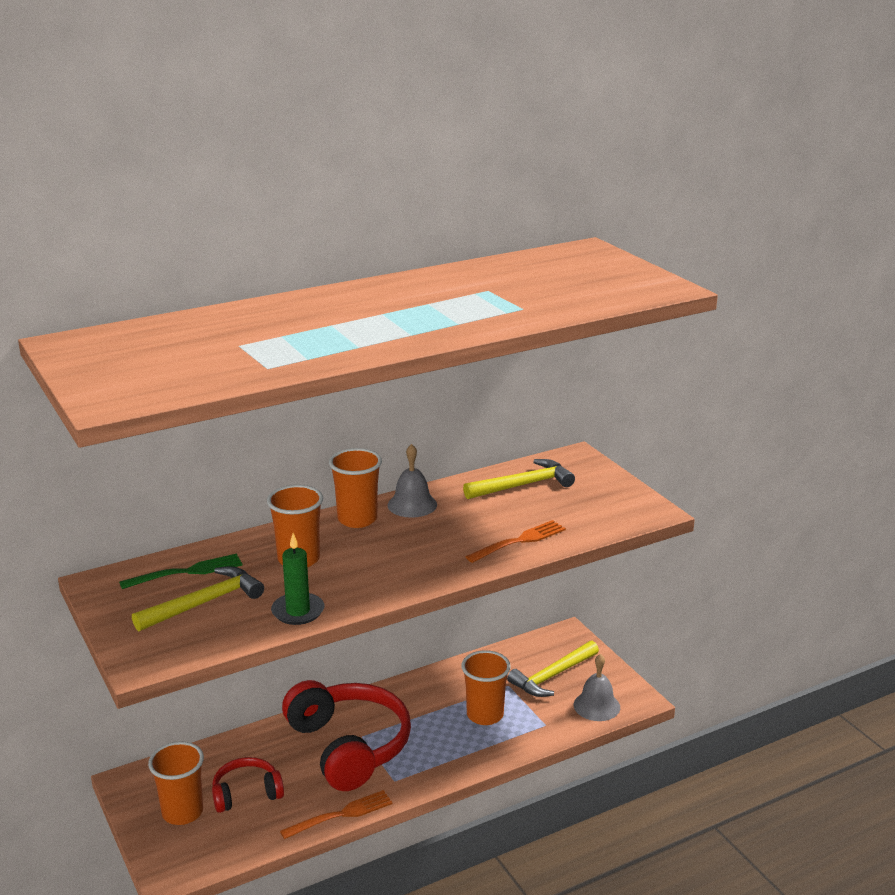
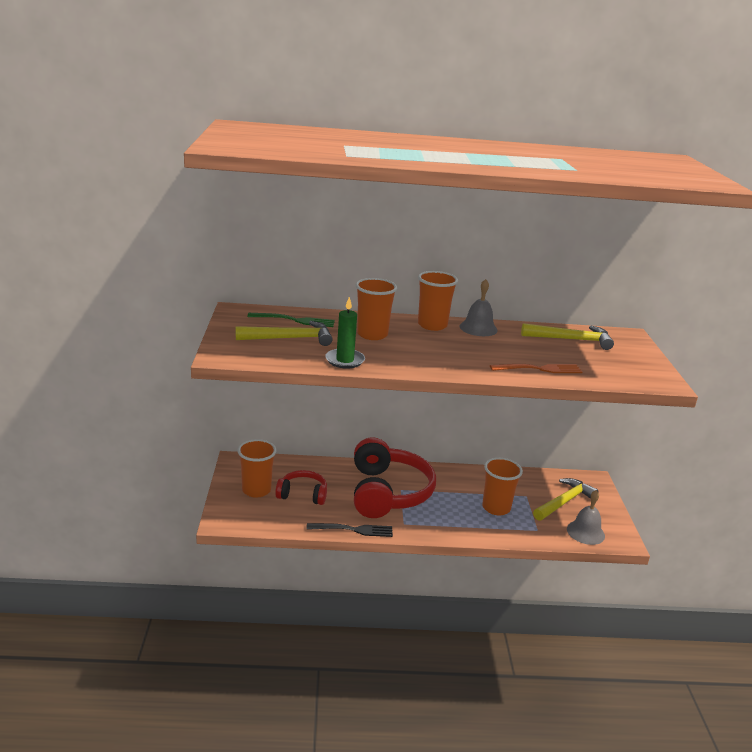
camera: 25 degrees right, 0 degrees up
orange fork [280,790,393,839] -> black fork [306,523,393,537]
yellow hammer [507,641,599,697] -> yellow hammer turned 150 degrees clockwise [533,478,599,521]

